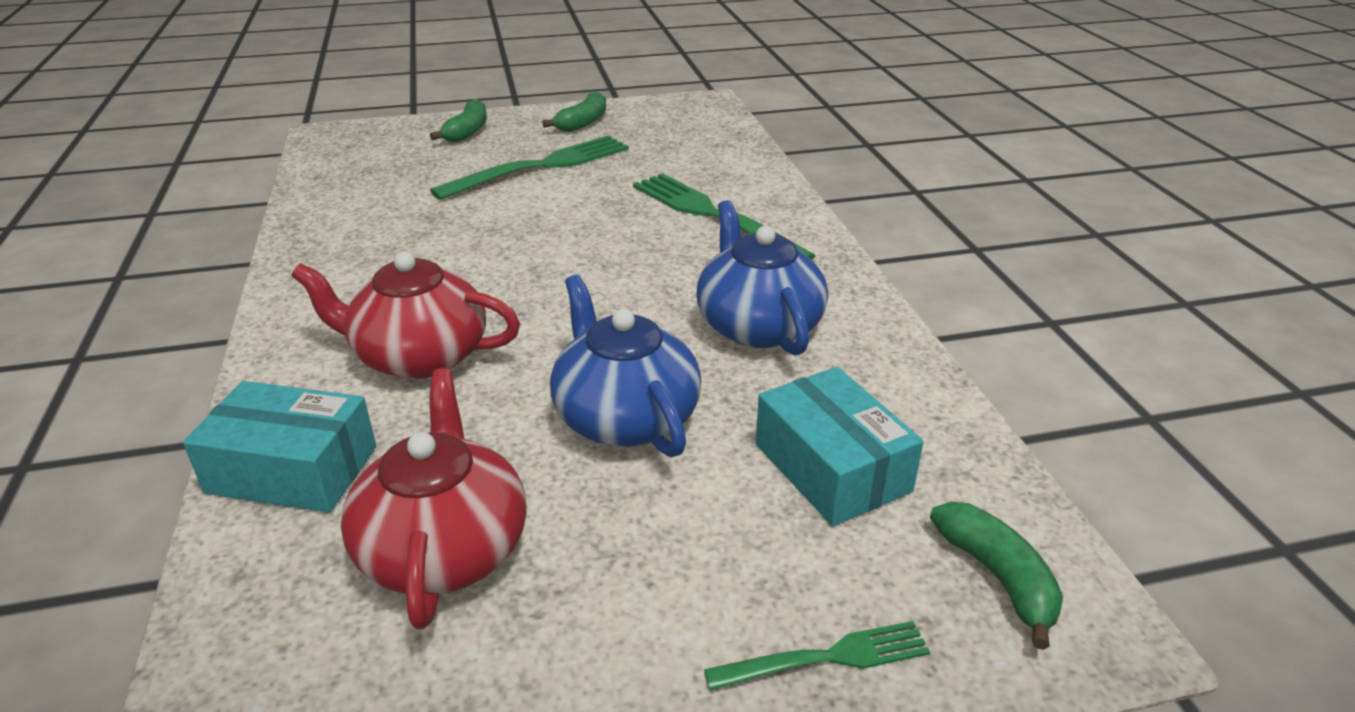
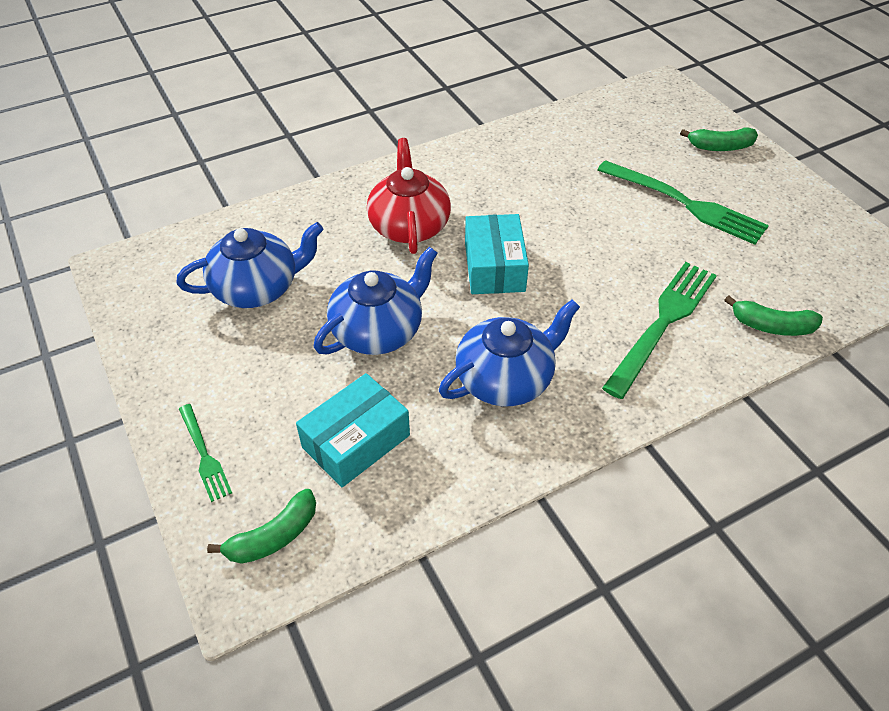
camera: 75 degrees right, 15 degrees up
turquoise box [183,381,376,513] -> turquoise box moved to [465,214,529,294]
red teapot [341,368,527,630] -> blue teapot [176,222,324,308]
green banana [542,92,606,132] -> green banana moved to [724,296,823,336]

